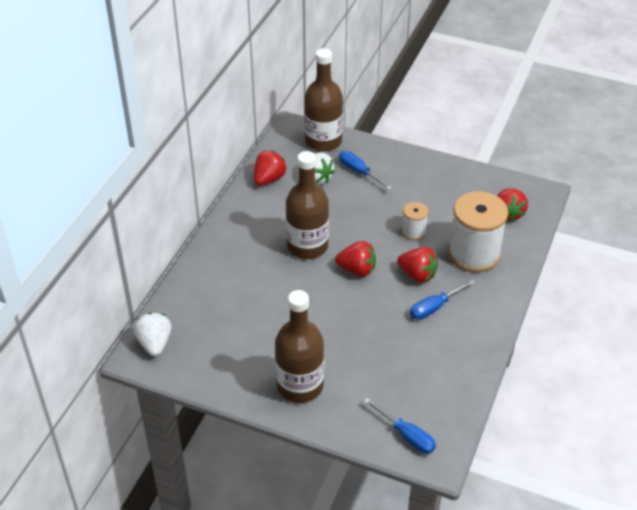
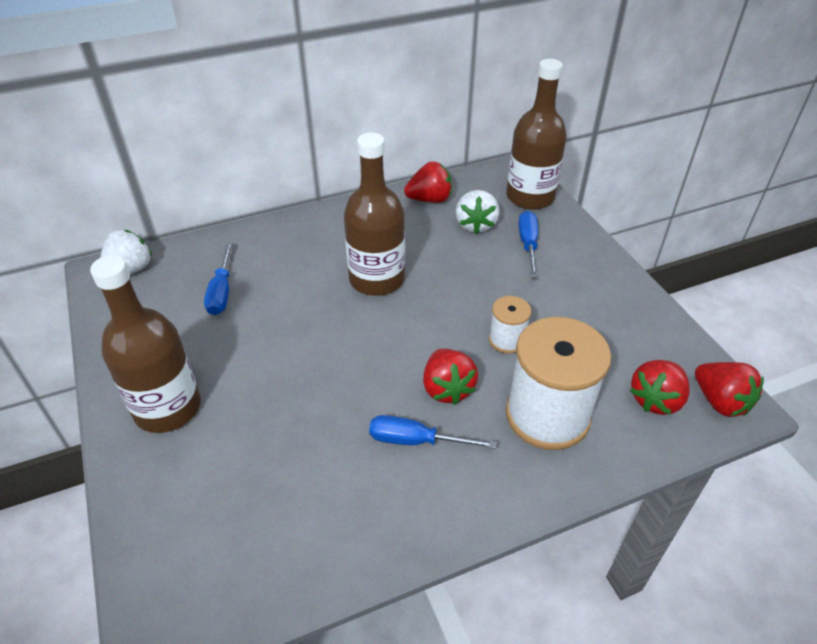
camera: 45 degrees right, 0 degrees up
red strawberry [335,241,376,276] -> red strawberry moved to [695,362,764,417]
blue screwdriver [364,398,436,454] -> blue screwdriver moved to [204,242,232,315]

